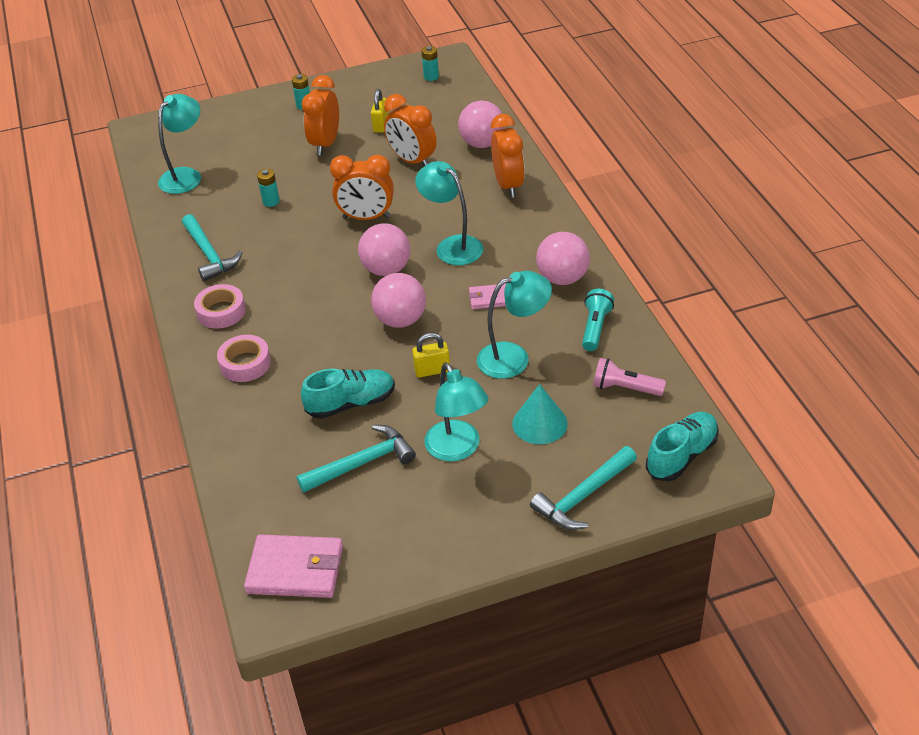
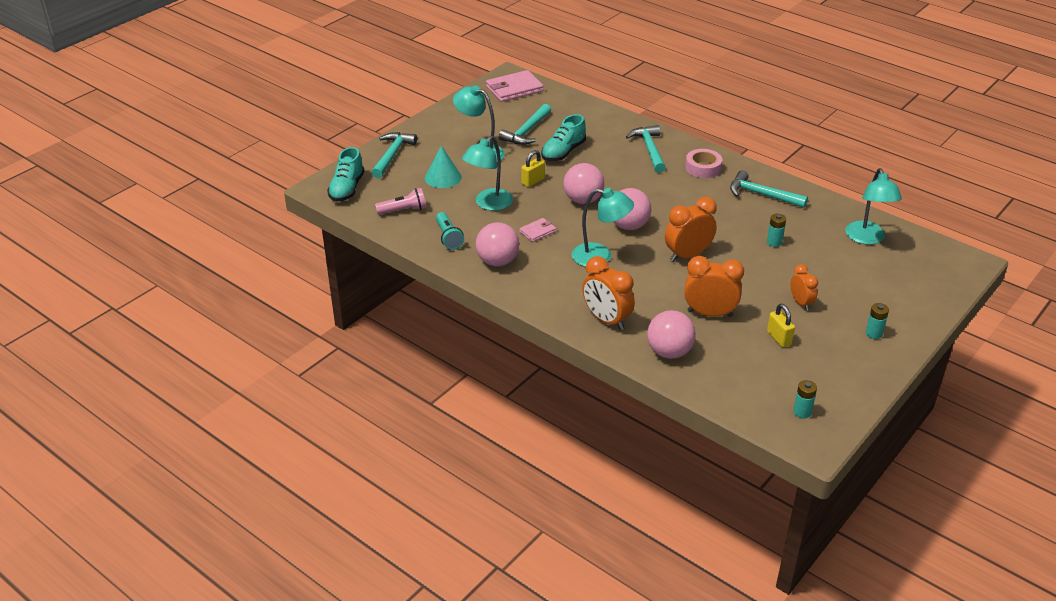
camera: 145 degrees right, 5 degrees down
pink tape [217,335,271,382] -> turquoise hammer [626,125,666,173]
orange clock [302,75,339,155] -> orange clock [791,264,818,311], size x0.61

